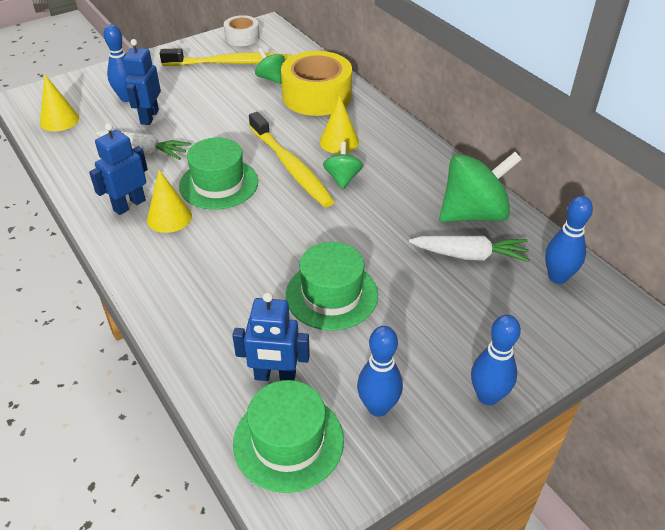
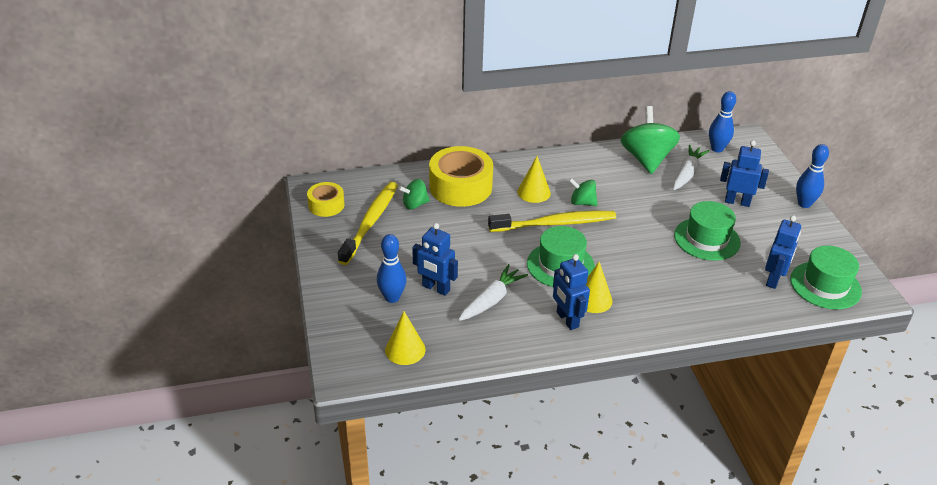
camera: 70 degrees left, 5 degrees down
white tape [224,15,259,46] -> yellow tape [307,182,344,217]
blue bowling pin [357,326,403,417] -> none
none -> blue robot [720,140,769,207]

